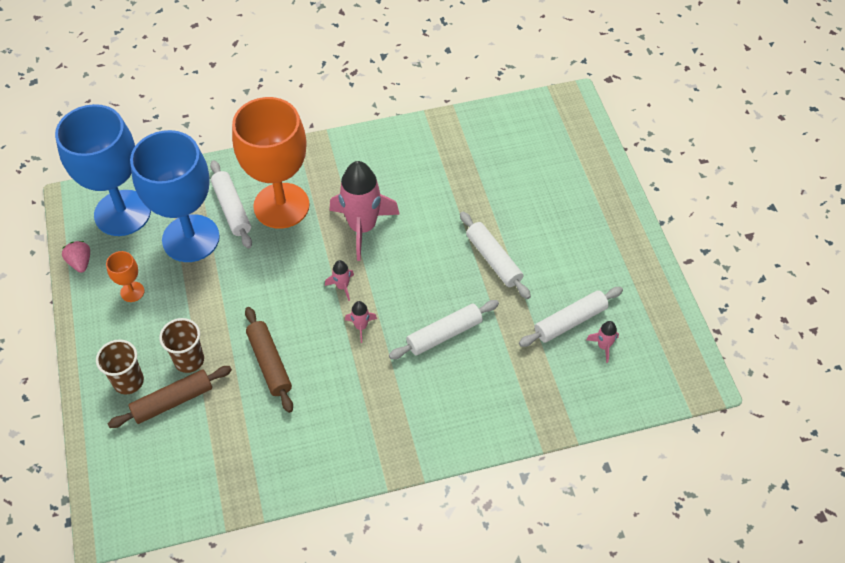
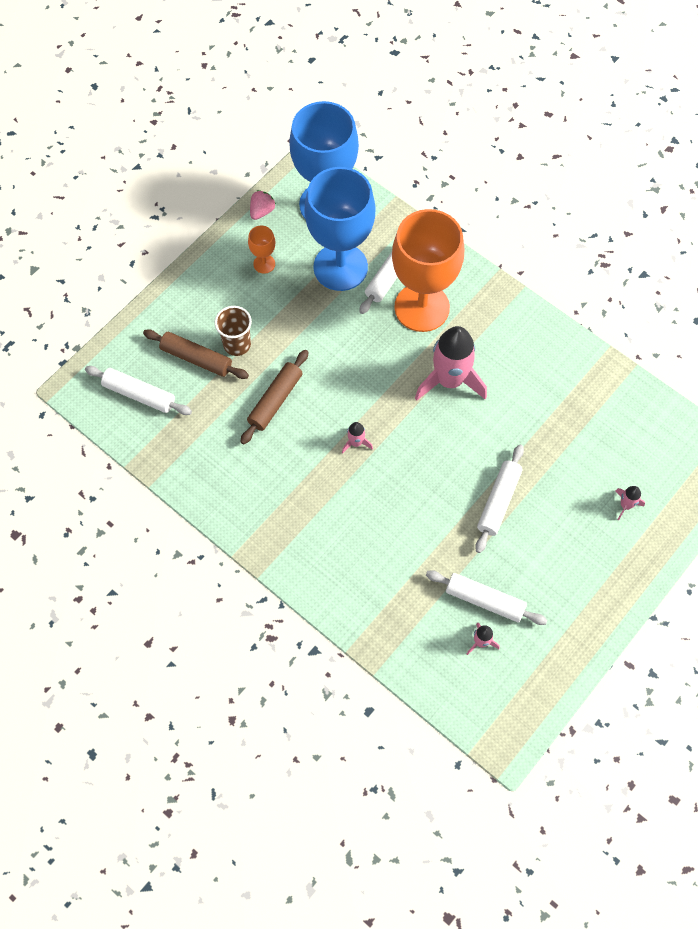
camera: 55 degrees right, 10 degrees up
brown cup [96,339,144,395] -> none
pink rocket [325,260,354,301] -> pink rocket moved to [615,486,645,521]
white rolling pin [389,300,499,359] -> white rolling pin moved to [85,366,192,415]

